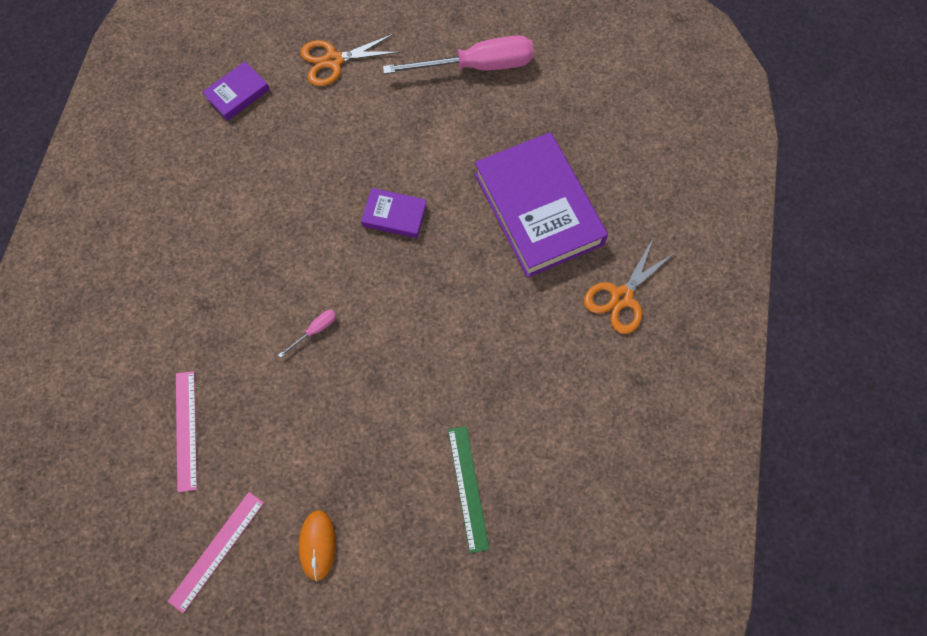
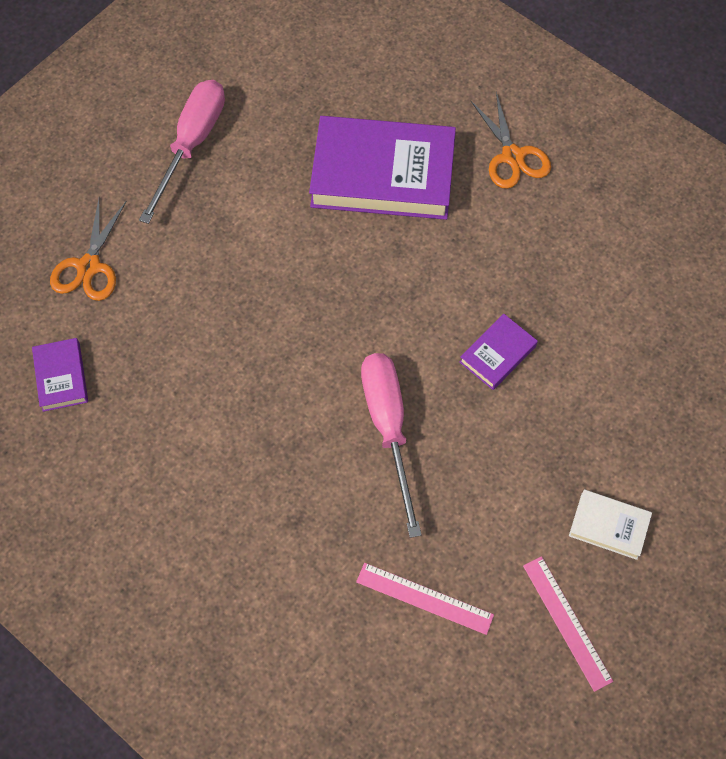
camera: 60 degrees left, 5 degrees down
pink screwdriver [278,310,336,358] -> pink screwdriver [361,353,422,538], size x2.45
orange mouse [299,510,336,581] -> white book [569,489,652,560]
purple book [361,188,427,238] -> purple book moved to [460,314,538,390]
green ruler [448,426,489,553] -> none

